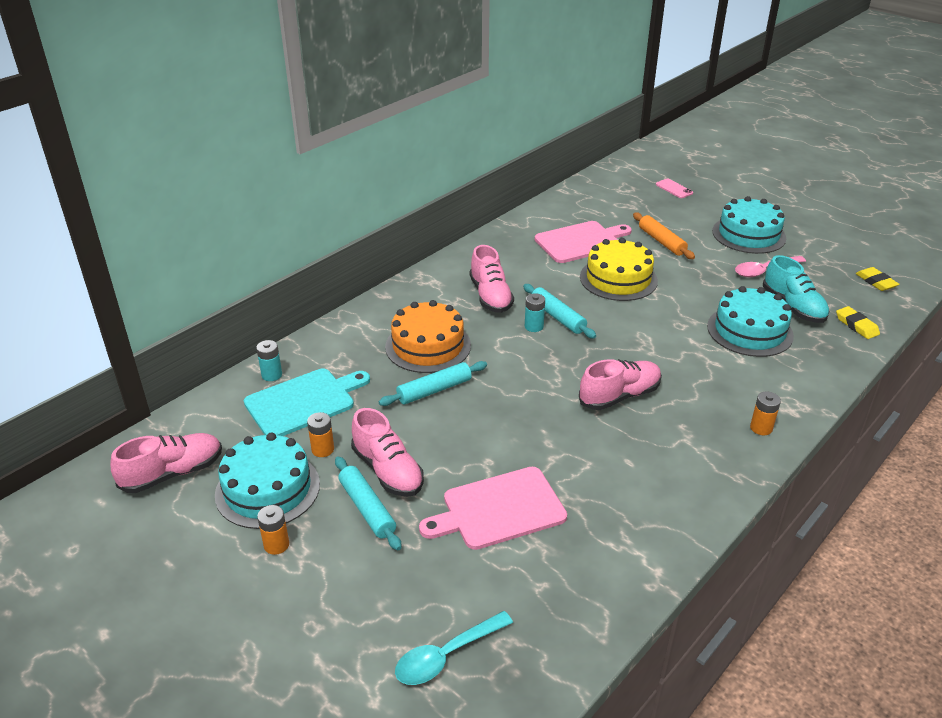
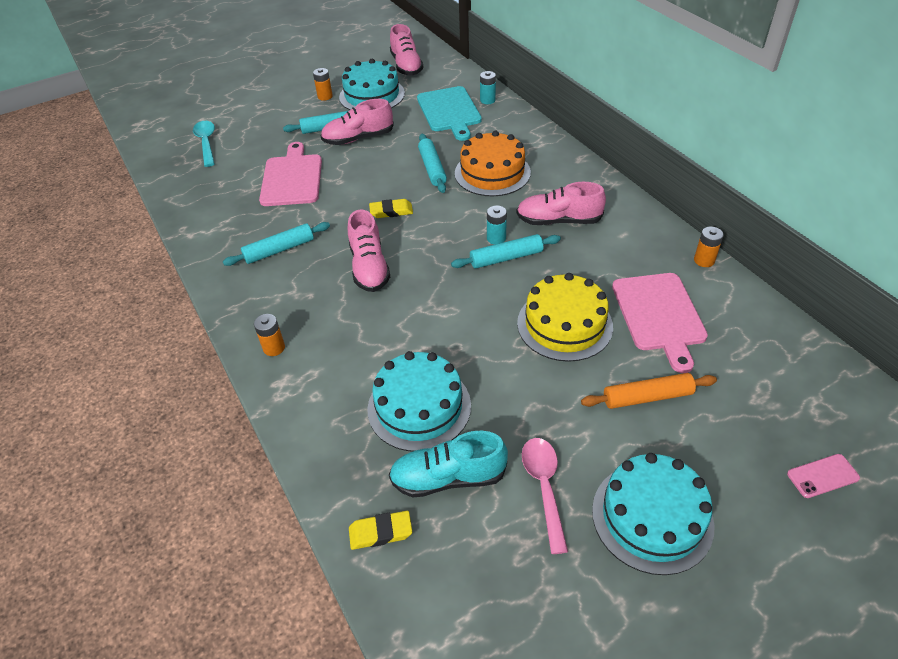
camera: 110 degrees right, 10 degrees up
orange battery [307,412,334,457] -> orange battery moved to [694,227,724,267]
yellow eraser [856,267,900,291] -> yellow eraser moved to [369,199,413,218]
none -> turquoise rolling pin [223,222,330,266]

